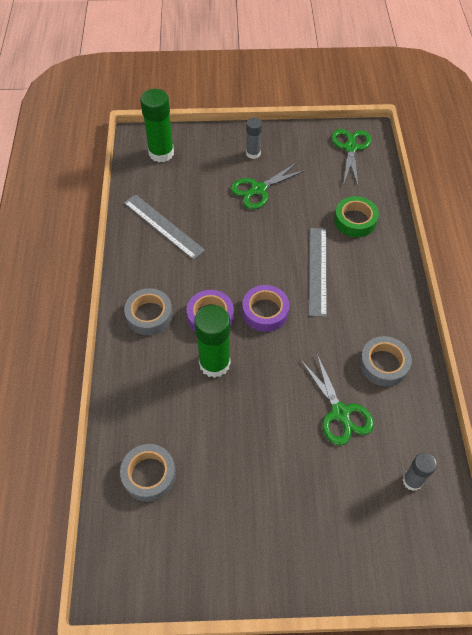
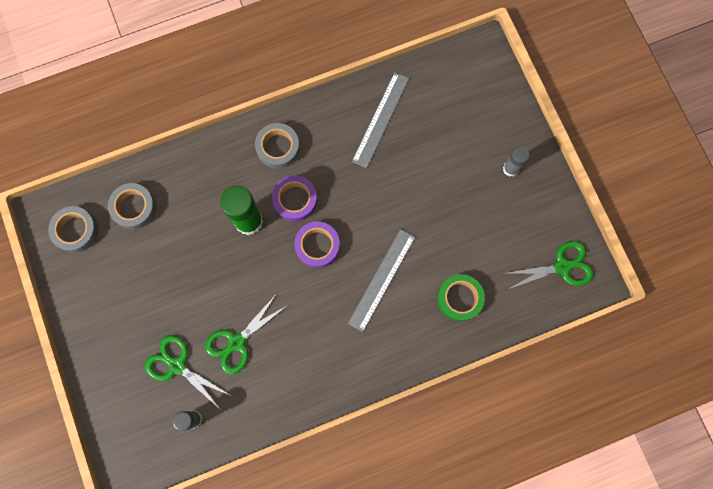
camera: 70 degrees right, 20 degrees up
green glue stick [140,89,174,162] -> none
green scissors [230,161,308,209] -> green scissors moved to [145,335,230,410]
grey ruler [309,228,327,317] -> grey ruler turned 45 degrees counterclockwise [348,229,415,332]
grey tape [360,336,412,386] -> grey tape moved to [48,206,98,253]

